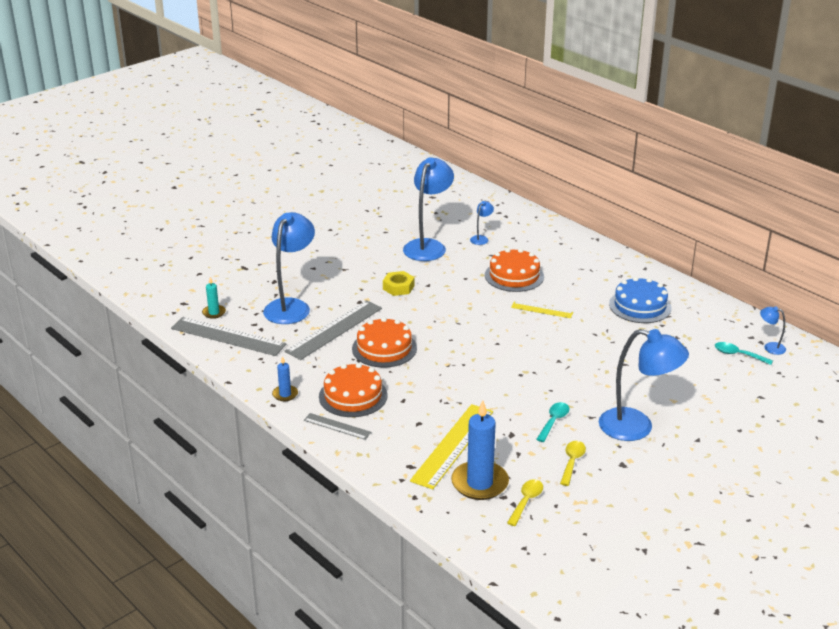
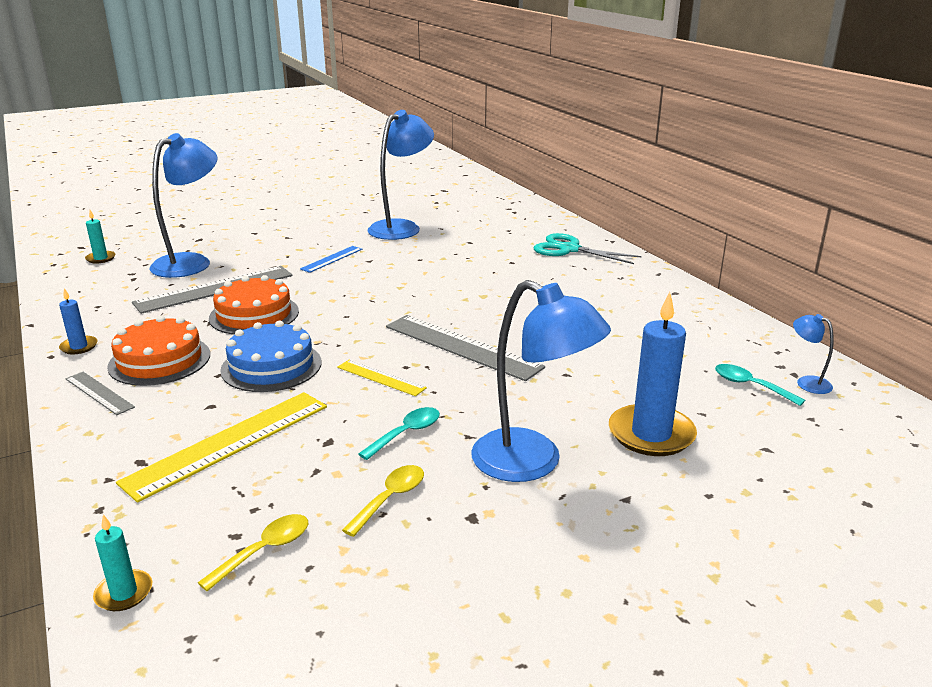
camera: 15 degrees right, 5 degrees down
grey ruler [171,317,287,356] -> grey ruler moved to [386,315,545,381]
yellow nut [383,271,415,296] -> blue ruler [300,246,362,273]
blue candle [451,401,509,500] -> blue candle moved to [609,292,697,456]
blue lamp [470,201,494,245] -> none
orange cake [485,248,544,292] -> none
yellow ruler [511,301,573,318] -> yellow ruler moved to [337,360,427,396]
blue cake [609,277,671,323] -> blue cake moved to [220,320,321,392]
none -> turquoise candle [93,514,152,611]
none -> turquoise scissors [534,233,642,264]

